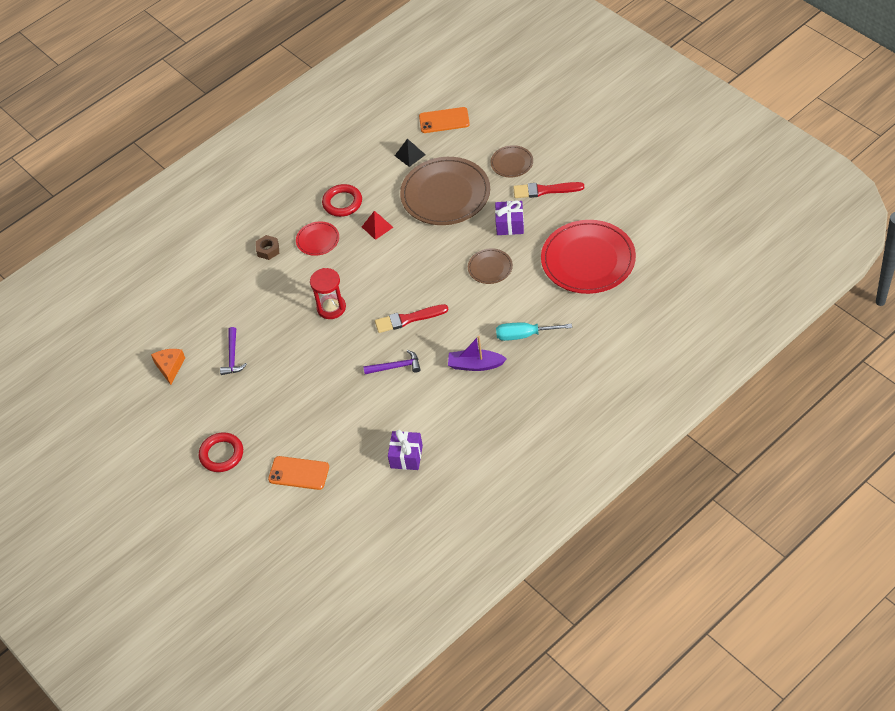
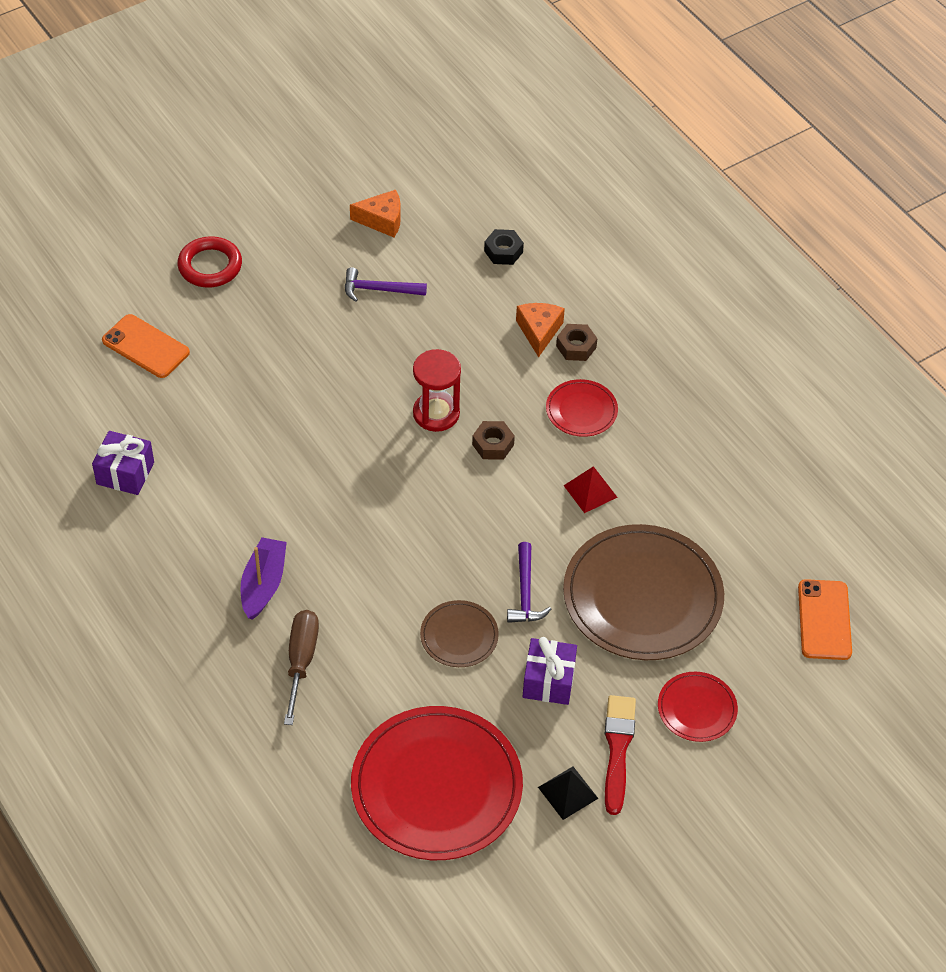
camera: 90 degrees right, 0 degrees up
orange phone [268,456,329,490] -> orange phone turned 75 degrees counterclockwise [102,314,190,378]
red ring [322,184,362,217] -> none
purple hammer [363,350,421,374] -> purple hammer moved to [507,542,551,623]
red brush [375,304,449,333] -> none
black pyramid [395,139,426,167] -> black pyramid moved to [538,767,598,820]
brown plate [490,145,533,177] -> red plate [658,672,738,742]
turquoise screwdriver [496,322,572,341] -> brown screwdriver [284,610,319,725]
none -> brown nut [472,421,515,460]
none -> black nut [484,229,524,265]
none -> orange cheese [516,303,565,358]

